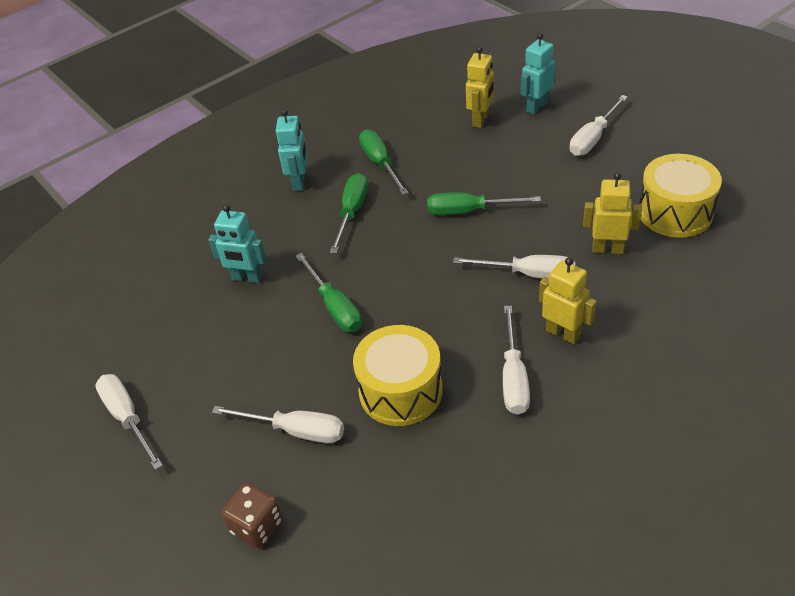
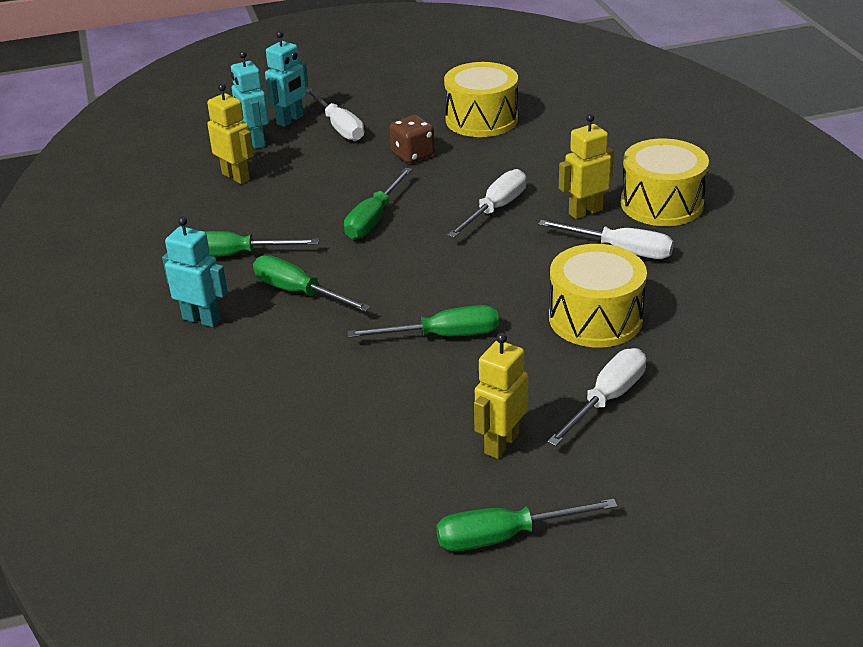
camera: 70 degrees left, 10 degrees down
white screwdriver [95,374,163,470] -> green screwdriver [436,499,618,551]
turquoise robot [208,204,266,283] -> turquoise robot moved to [265,31,308,127]
brown dice [222,483,283,548] -> brown dice moved to [390,115,435,163]
yellow robot [583,172,642,254] -> yellow robot moved to [474,333,529,459]
none -> yellow drum [621,139,709,226]

